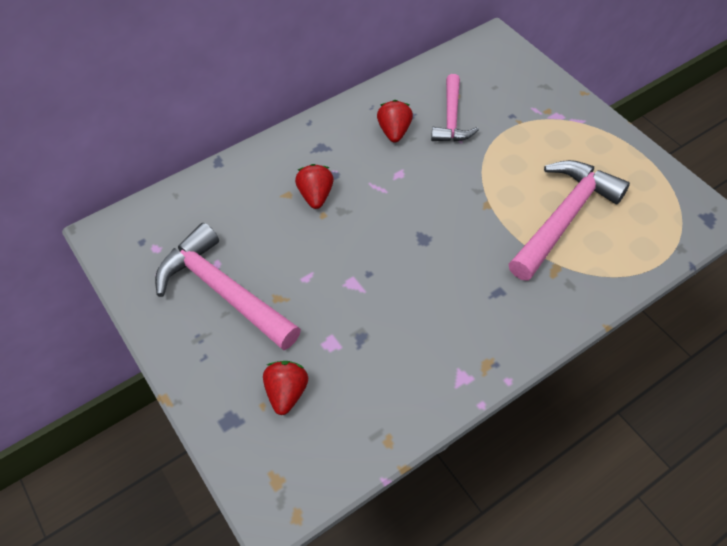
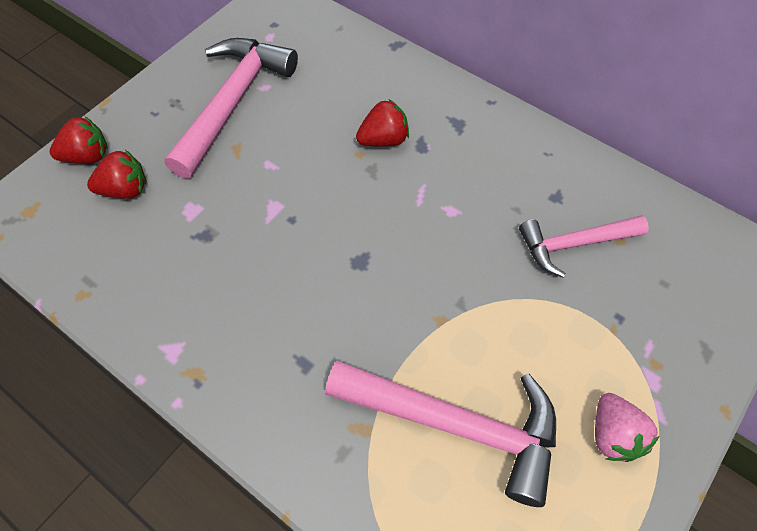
camera: 70 degrees right, 5 degrees up
red strawberry [377,100,413,143] -> red strawberry moved to [50,116,108,164]
none -> pink strawberry [595,393,659,462]

